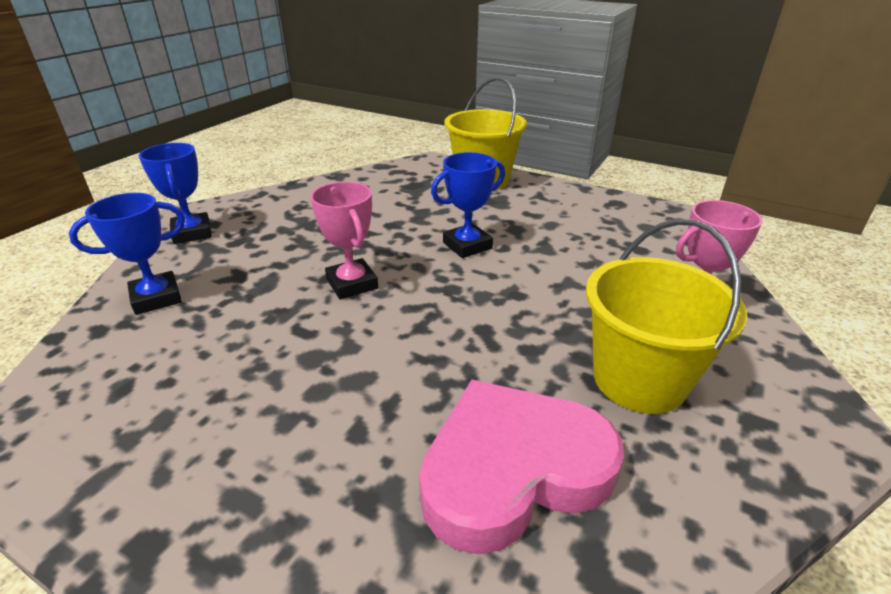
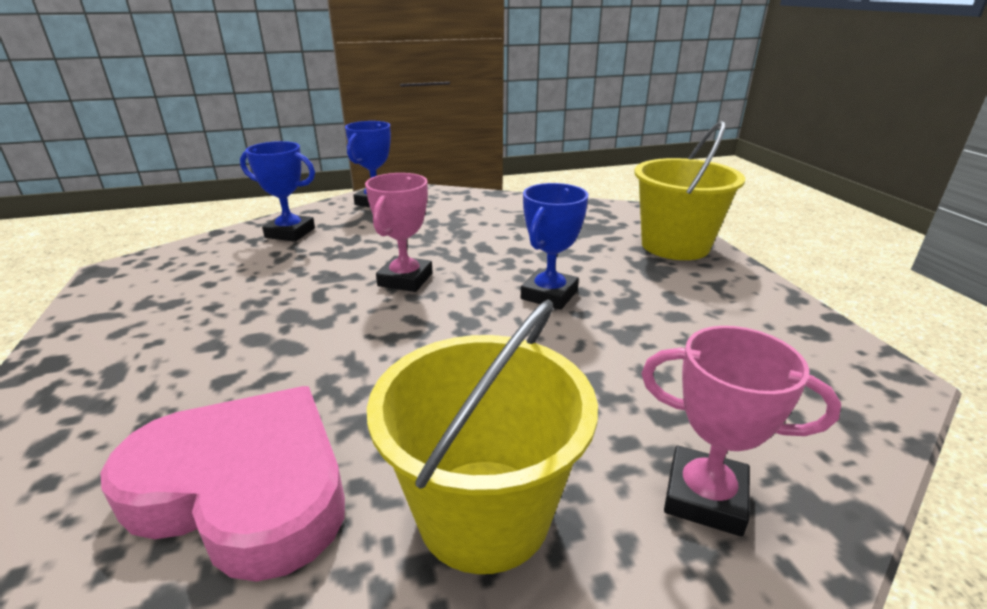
camera: 45 degrees right, 5 degrees down
blue trophy [431,152,505,258] -> blue trophy turned 75 degrees counterclockwise [521,183,588,310]

